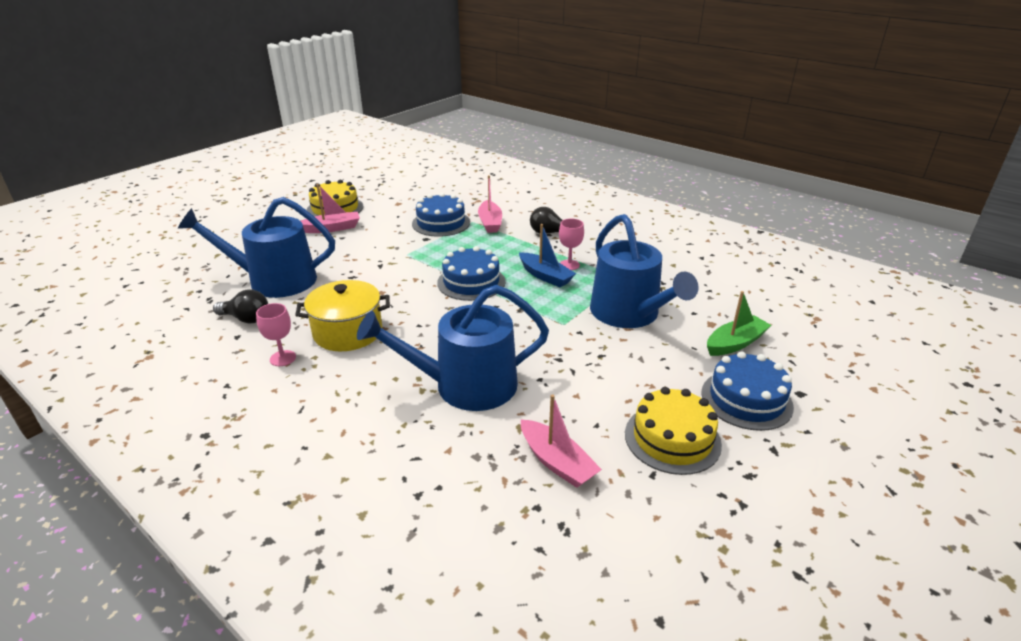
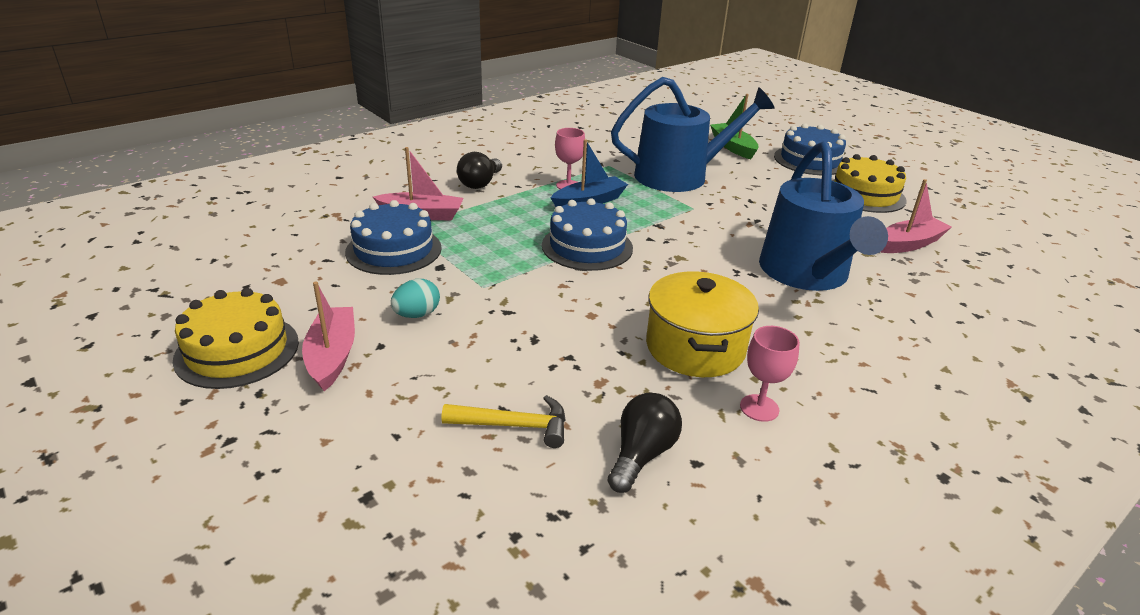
camera: 80 degrees left, 0 degrees up
blue watering can [178,197,335,298] -> yellow hammer [442,395,566,448]
none -> turquoise egg [391,279,440,318]

